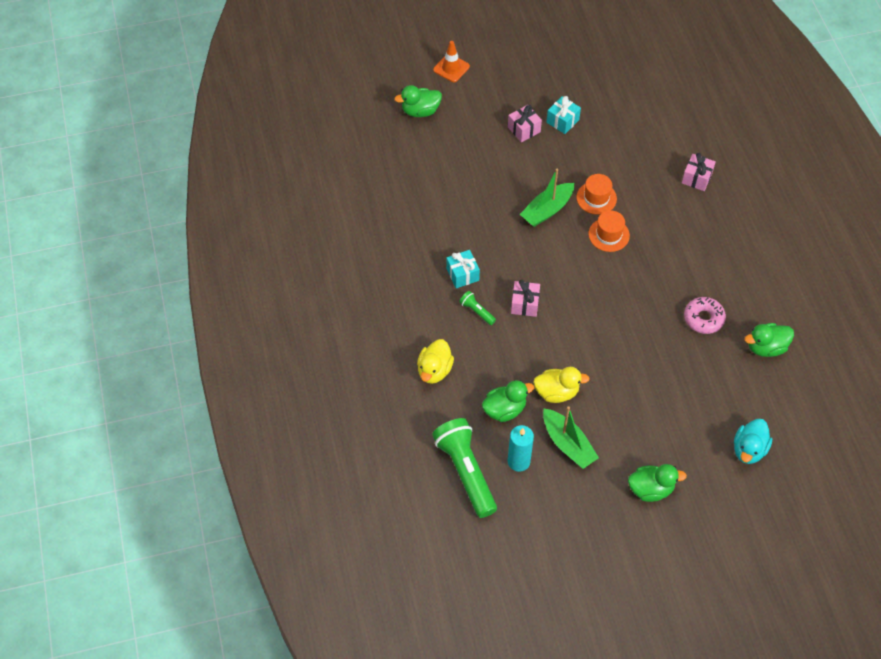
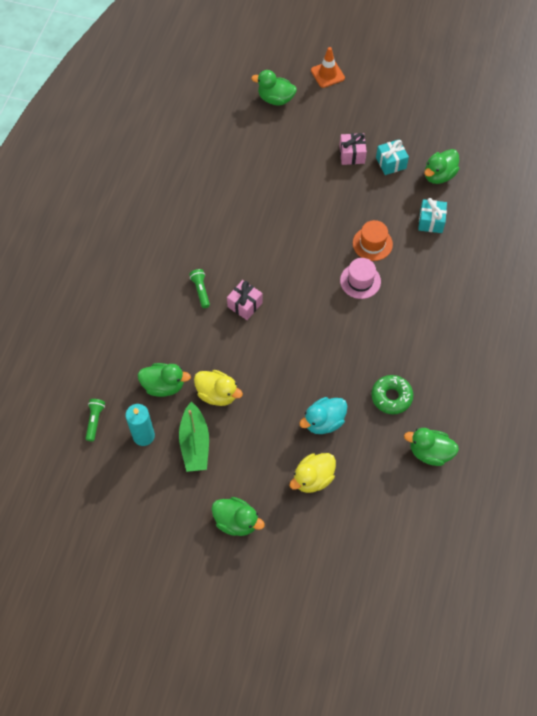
camera: 30 degrees right, 5 degrees up
yellow duck [417,339,454,384] -> yellow duck moved to [289,453,336,493]
green flashlight [432,418,497,518] -> green flashlight [85,399,105,441], size x0.44
turquoise gift [446,250,480,288] -> turquoise gift moved to [418,198,447,233]
green boat [520,169,574,227] -> none
orange hat [588,210,630,252] -> pink hat [340,258,381,299]
pink gift [682,153,716,191] -> none
pink donut [684,297,726,334] -> green donut [371,375,413,414]
turquoise duck [734,419,772,464] -> turquoise duck moved to [299,397,347,434]
none -> green duck [424,149,459,184]

